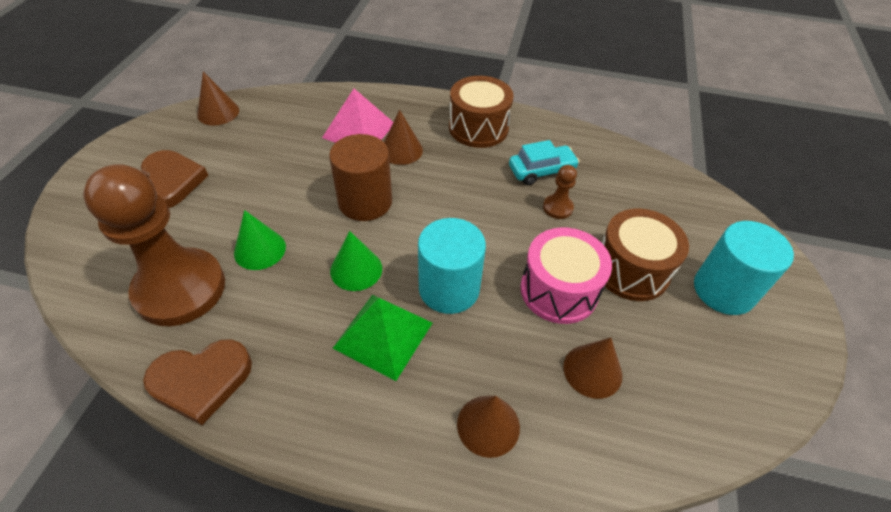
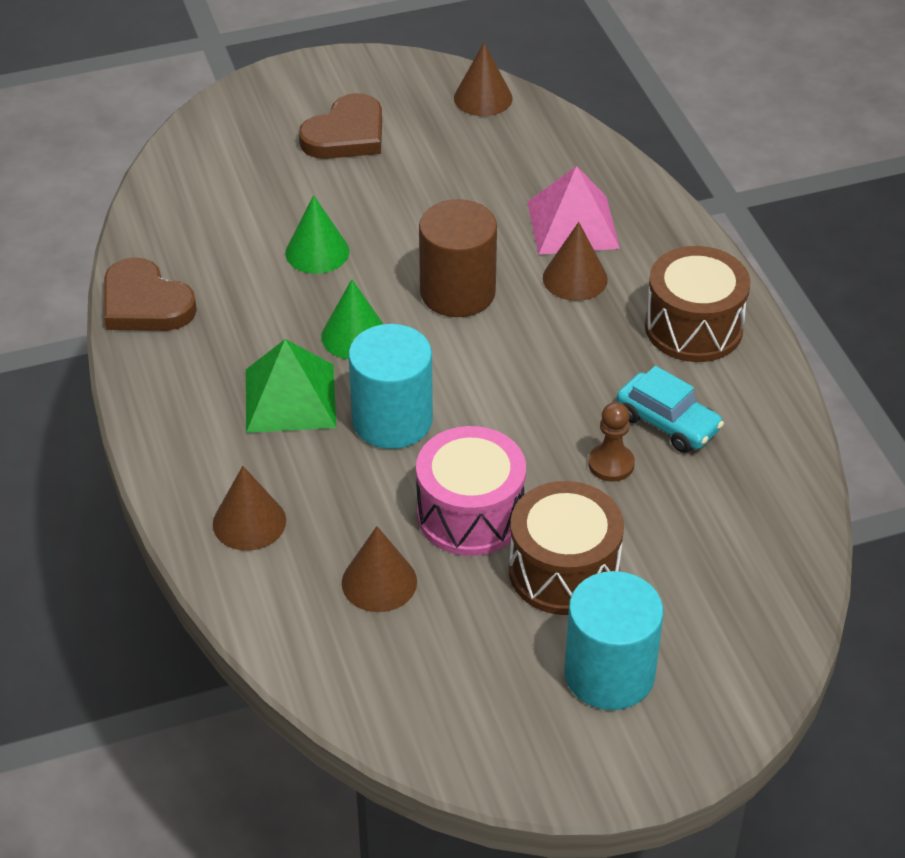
camera: 60 degrees right, 5 degrees down
brown pawn [83,164,225,326] -> none

